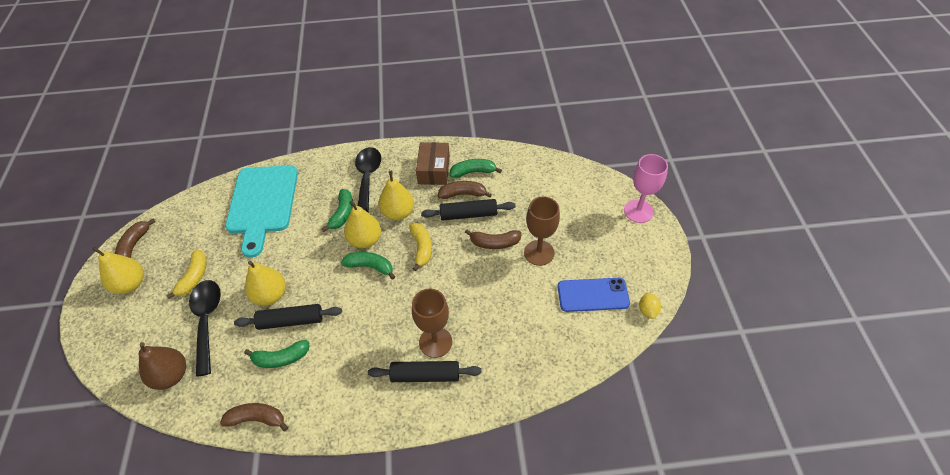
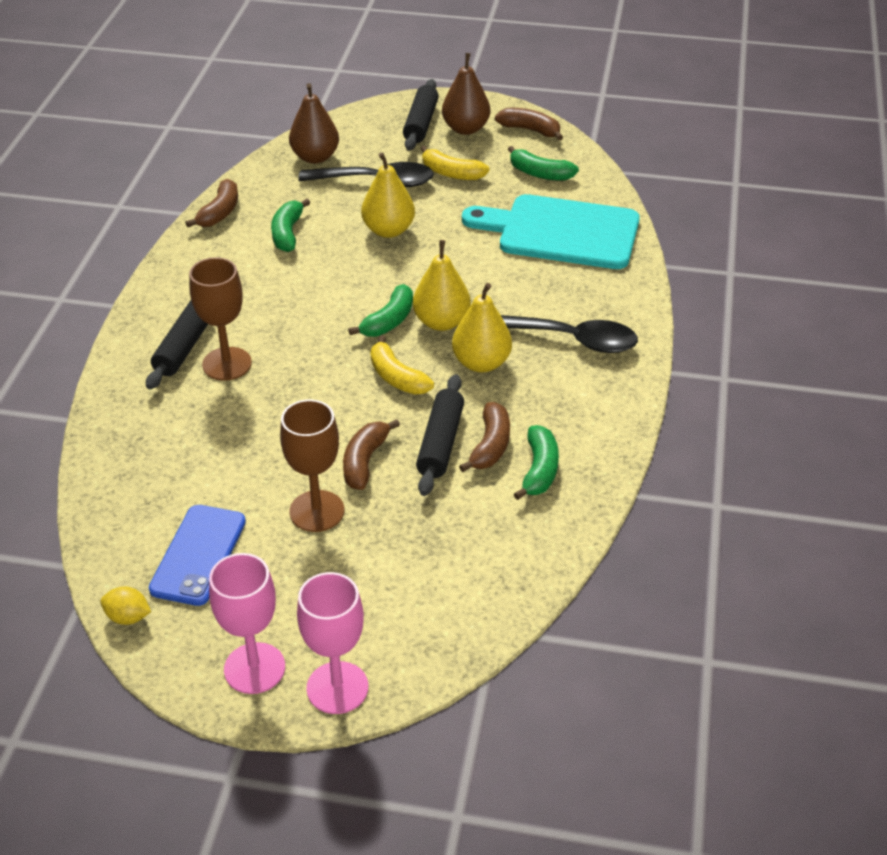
camera: 105 degrees right, 10 degrees down
yellow pear [92,247,144,294] -> brown pear [442,53,490,135]
black rolling pin [234,304,342,330] -> black rolling pin moved to [403,79,439,150]
green banana [322,189,353,232] -> green banana moved to [508,146,579,181]
yellow banana [409,223,432,271] -> yellow banana turned 45 degrees clockwise [370,335,434,395]
brown box [416,142,450,185] -> none
none -> pink goblet [209,553,285,694]

